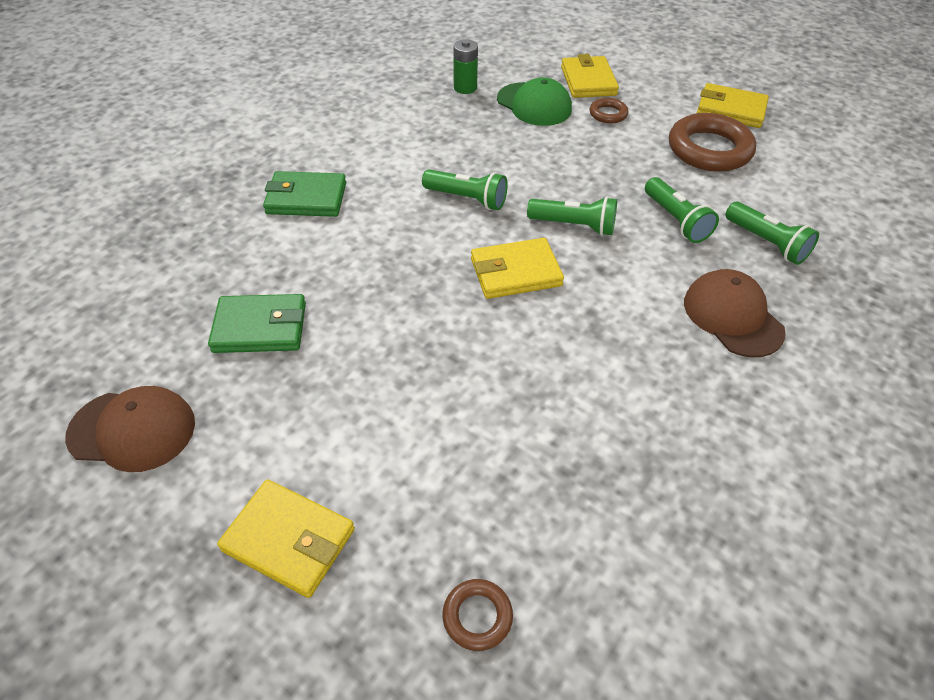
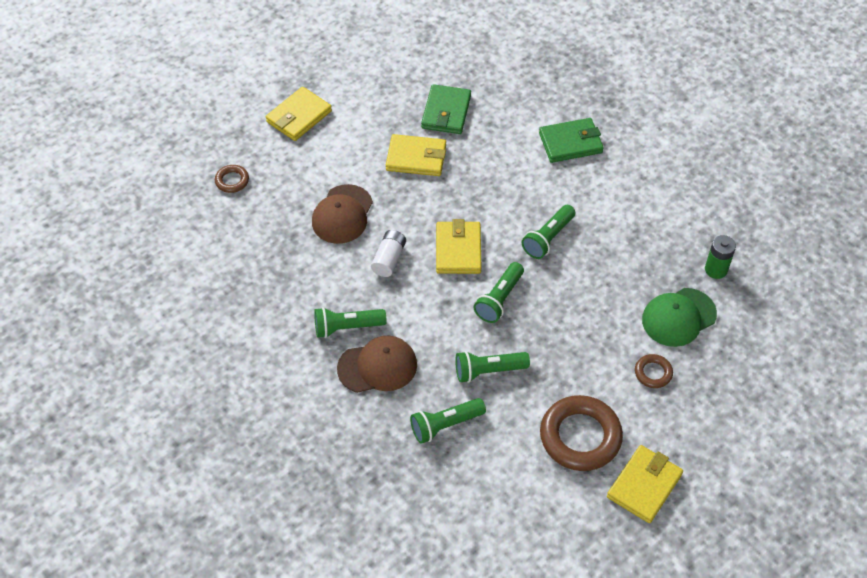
camera: 105 degrees right, 5 degrees up
brown cap [65,386,195,472] -> brown cap moved to [312,184,373,244]
green wallet [263,171,346,217] -> green wallet turned 60 degrees clockwise [539,118,604,163]
yellow wallet [561,54,619,98] -> yellow wallet moved to [386,134,446,176]
none -> green flashlight [314,307,387,338]
none -> white battery [371,230,406,277]

